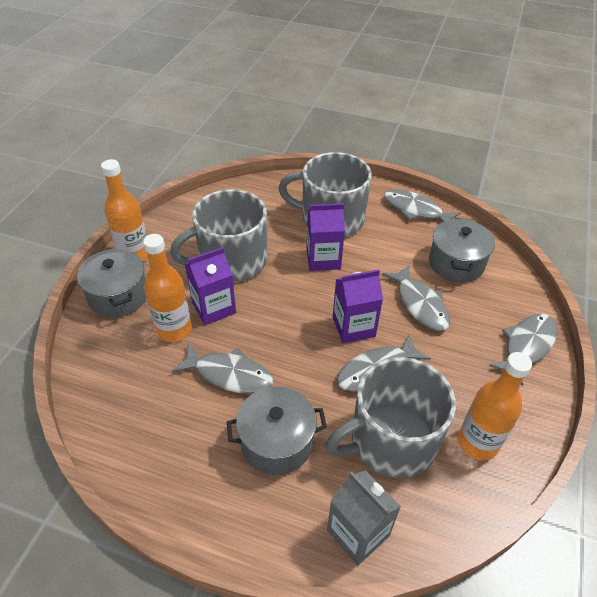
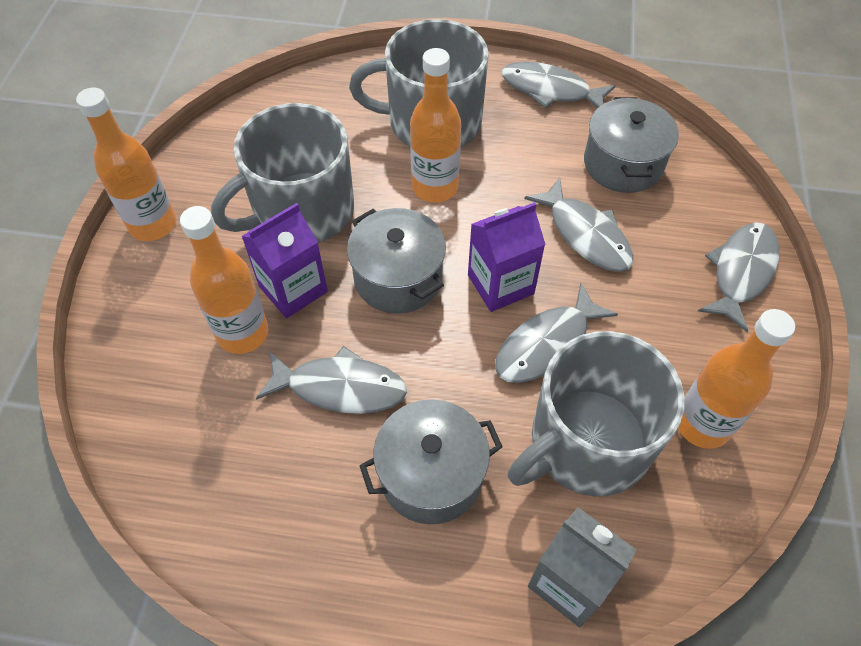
camera: 10 degrees left, 10 degrees up
grey pot [77,248,147,318] -> grey pot moved to [347,208,446,314]
purple carton [306,203,345,271] -> orange bottle [410,48,461,203]

